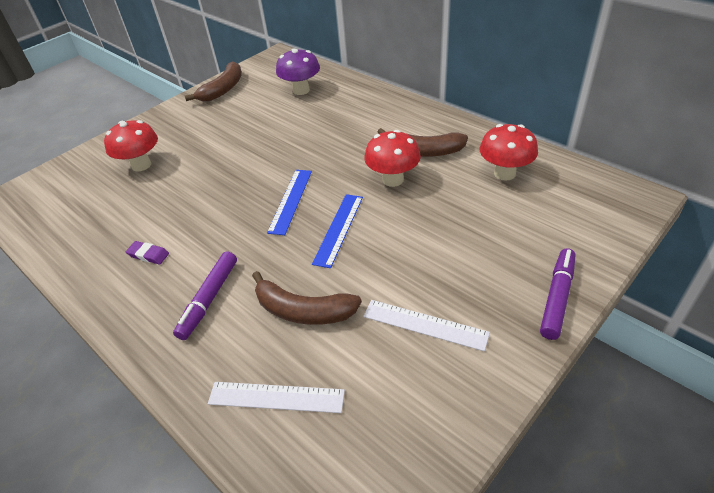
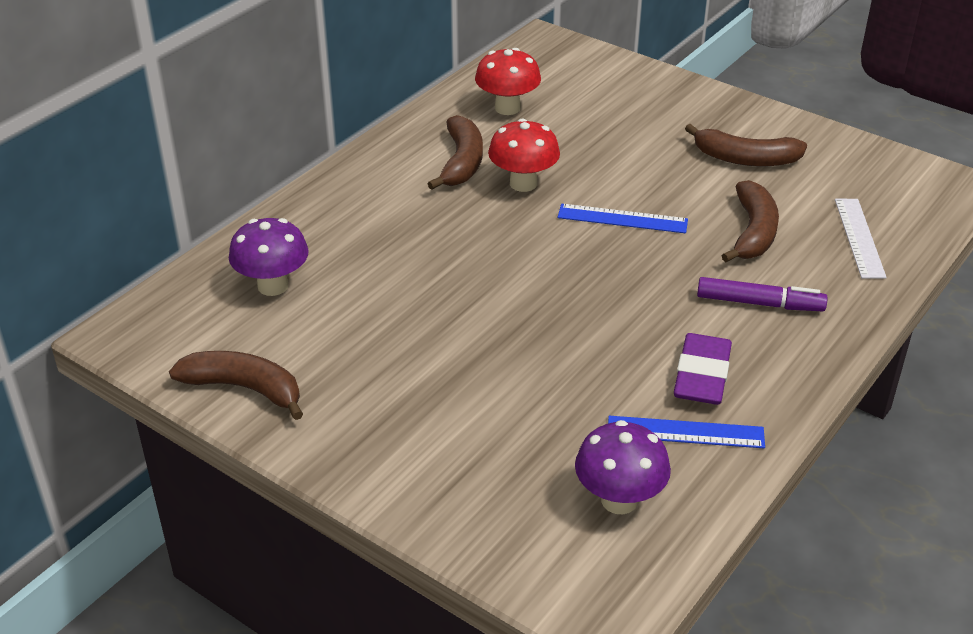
camera: 100 degrees left, 5 degrees down
red mushroom [104,120,158,171] -> none
purple eraser [126,241,169,264] -> purple eraser [674,333,732,405], size x1.91
blue ruler [267,170,312,235] -> blue ruler moved to [608,416,765,448]
white ruler [363,300,490,351] -> brown banana [685,124,807,166]
purple marker [540,248,575,340] -> none
none -> purple mushroom [575,420,671,514]

